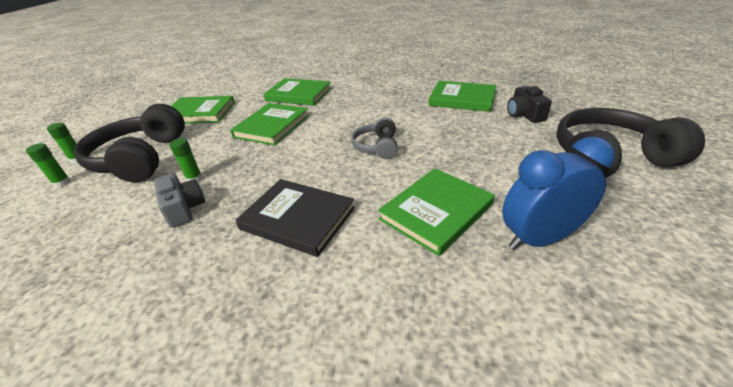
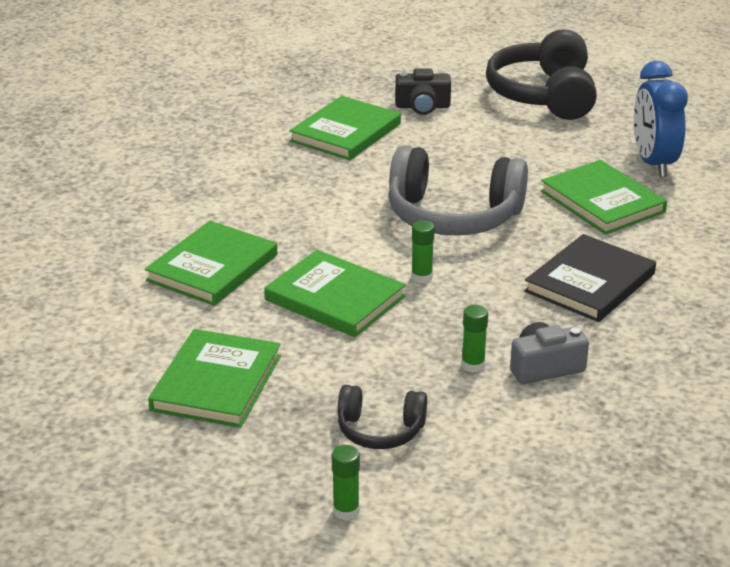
camera: 80 degrees left, 5 degrees down
green glue stick [26,143,71,188] -> green glue stick moved to [411,220,435,283]
black headphones [74,104,185,182] -> black headphones [338,385,427,449], size x0.52
grey headphones [351,117,398,159] -> grey headphones [388,145,528,236], size x1.90

